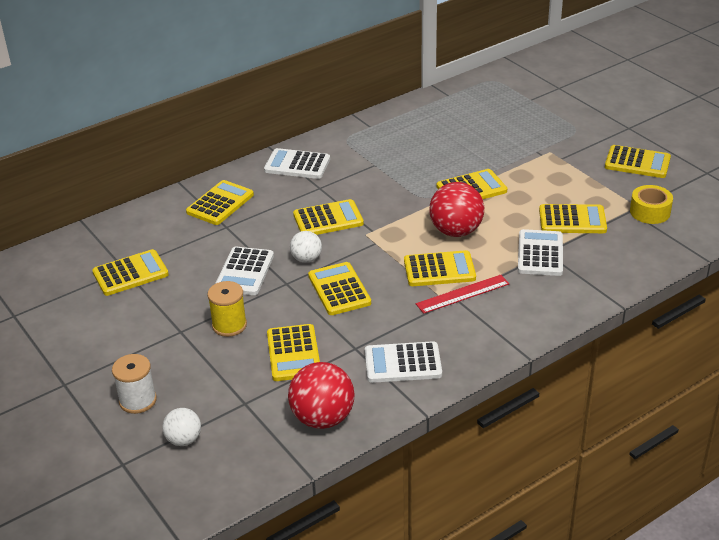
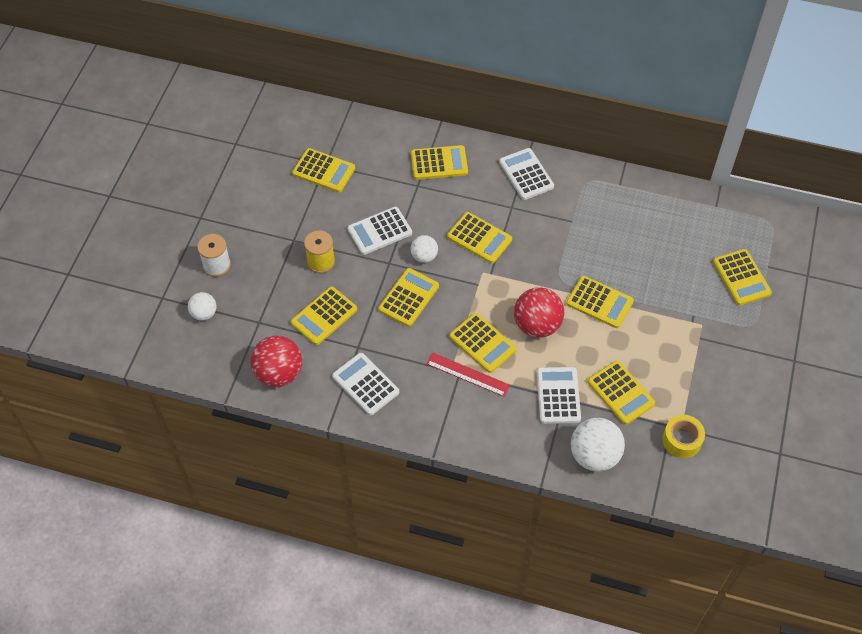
camera: 50 degrees right, 20 degrees up
white calculator [518,229,563,276] -> white calculator turned 60 degrees counterclockwise [537,367,581,424]
yellow calculator [605,145,671,178] -> yellow calculator moved to [713,249,772,306]
none -> white ball [571,418,625,472]

